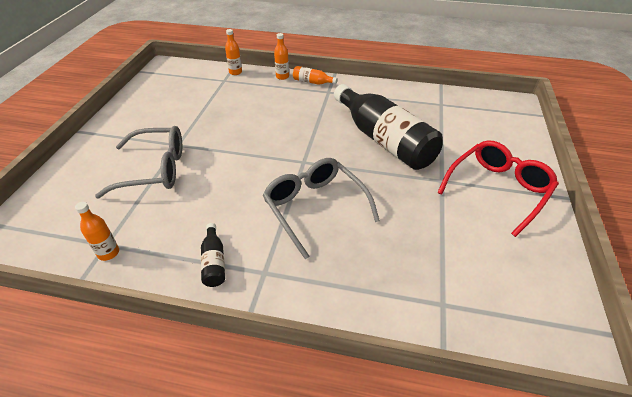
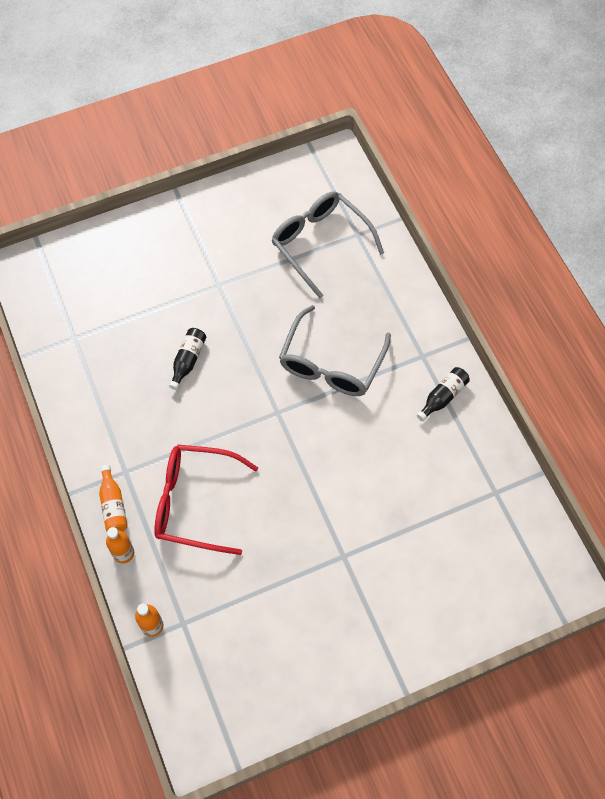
camera: 125 degrees left, 20 degrees up
orange bottle [75,202,119,261] -> none
grey glasses [95,126,182,198] -> grey glasses moved to [271,192,384,298]
black bottle [334,84,443,170] -> black bottle [169,328,206,390], size x0.41
red glasses [437,140,559,237] -> red glasses moved to [154,444,258,555]

